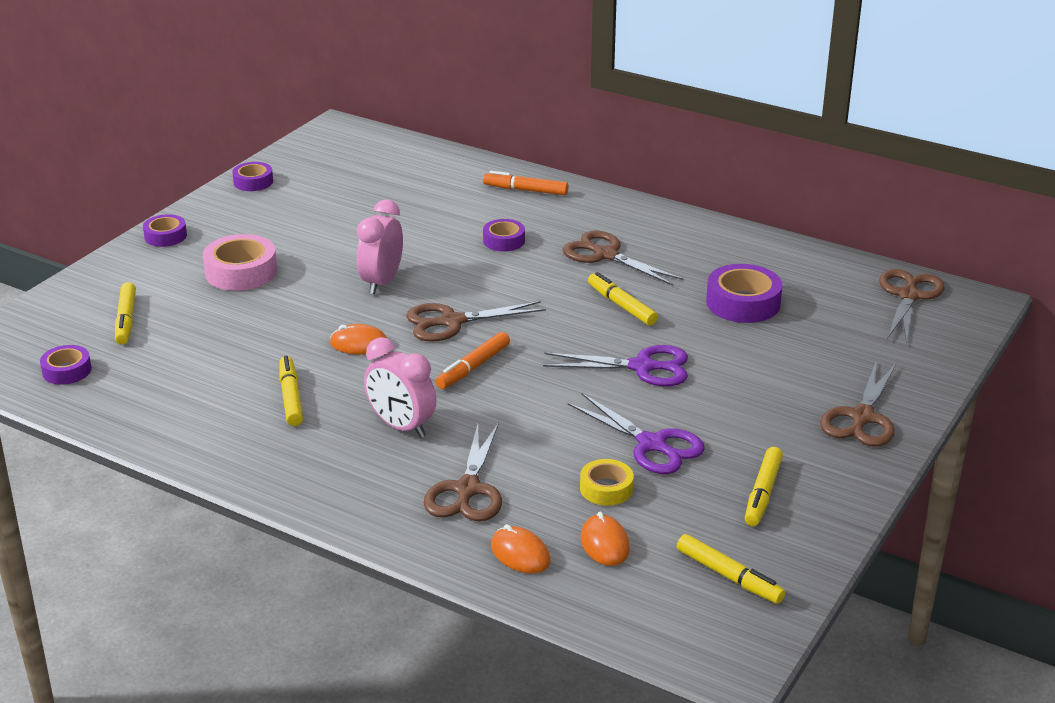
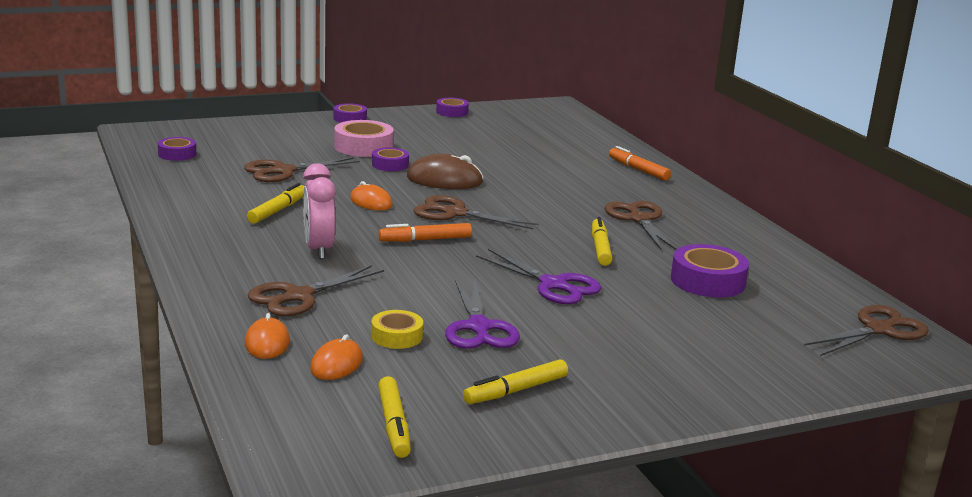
camera: 35 degrees right, 10 degrees down
yellow marker [115,282,136,344] -> none
pink clock [357,200,403,294] -> brown mouse [407,154,483,189]
purple tape [483,219,525,251] -> purple tape moved to [372,147,409,171]
brown scissors [820,362,896,446] -> brown scissors moved to [244,158,360,182]

